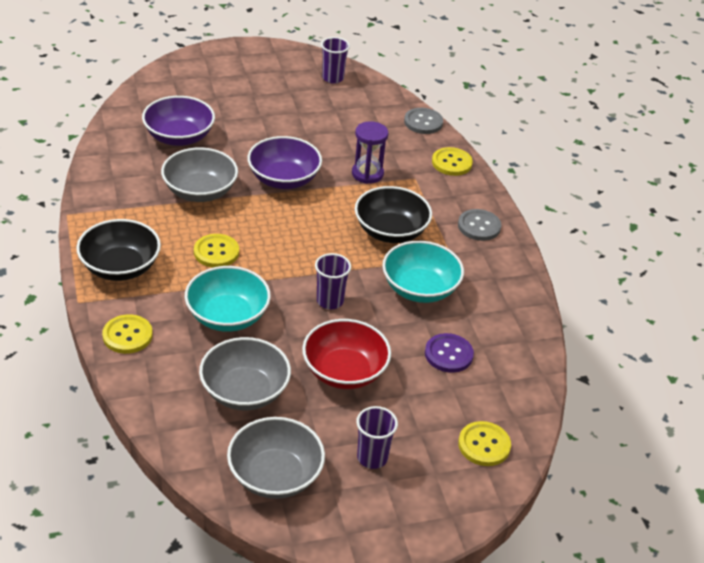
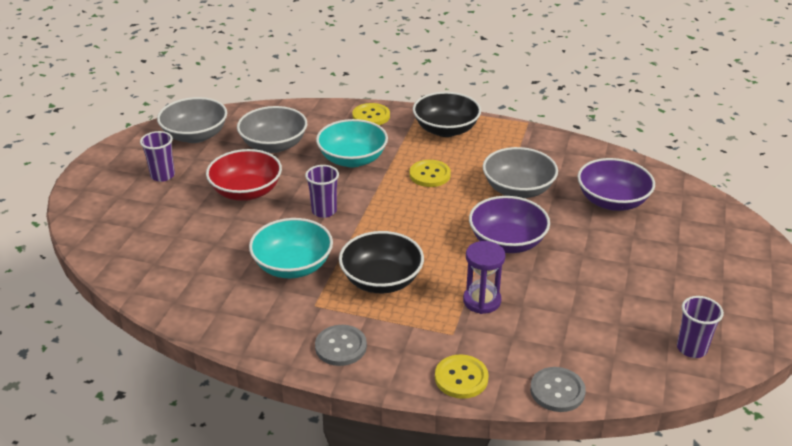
camera: 125 degrees right, 5 degrees down
purple button [425,333,474,373] -> none
yellow button [458,421,511,466] -> none

